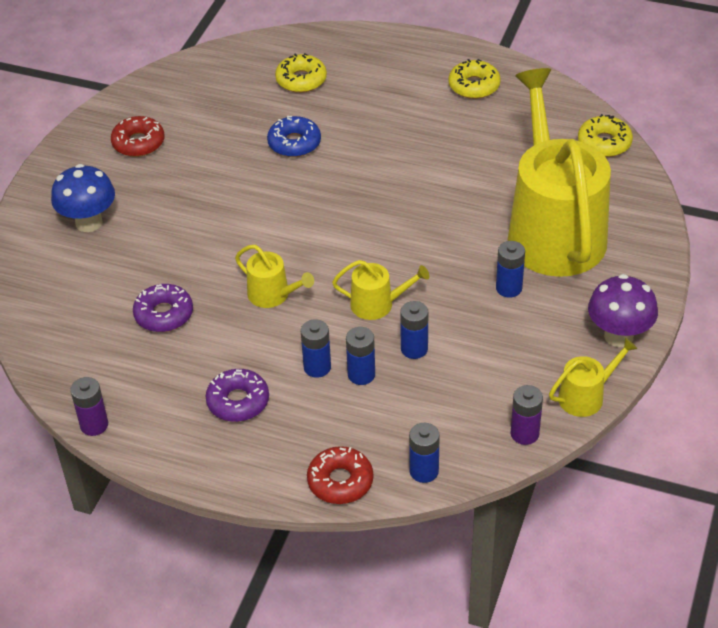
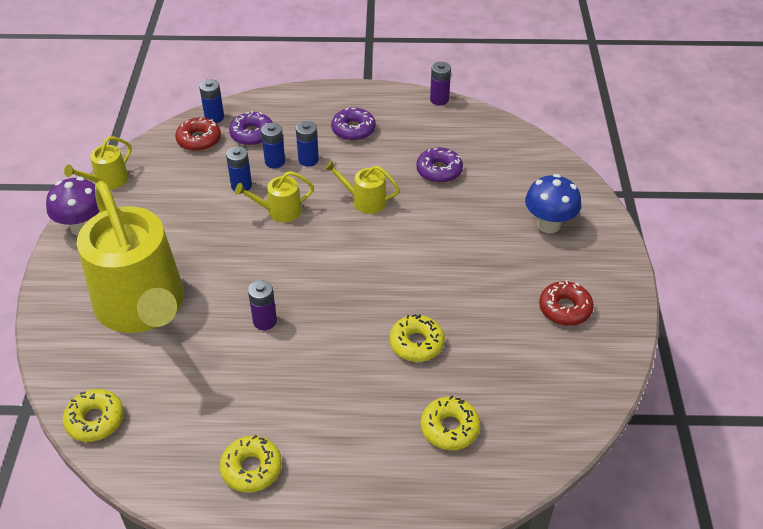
camera: 160 degrees right, 0 degrees up
blue donut [267,116,321,157] -> yellow donut [389,314,445,362]
red donut [307,446,373,504] -> red donut moved to [175,118,221,151]
blue battery [496,241,525,298] -> none
purple battery [511,385,543,445] -> purple battery moved to [248,280,277,330]
none -> purple donut [229,111,273,146]

